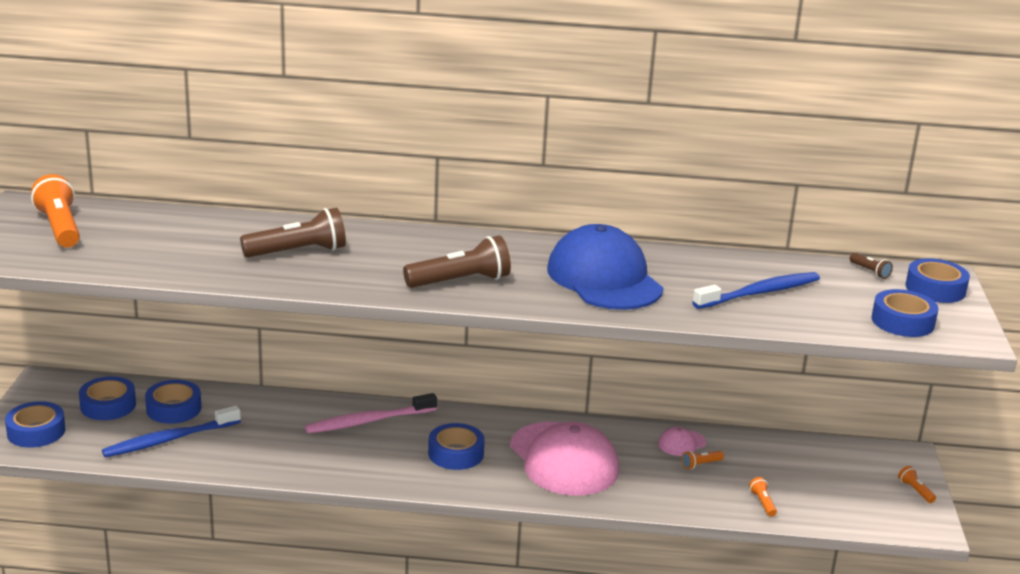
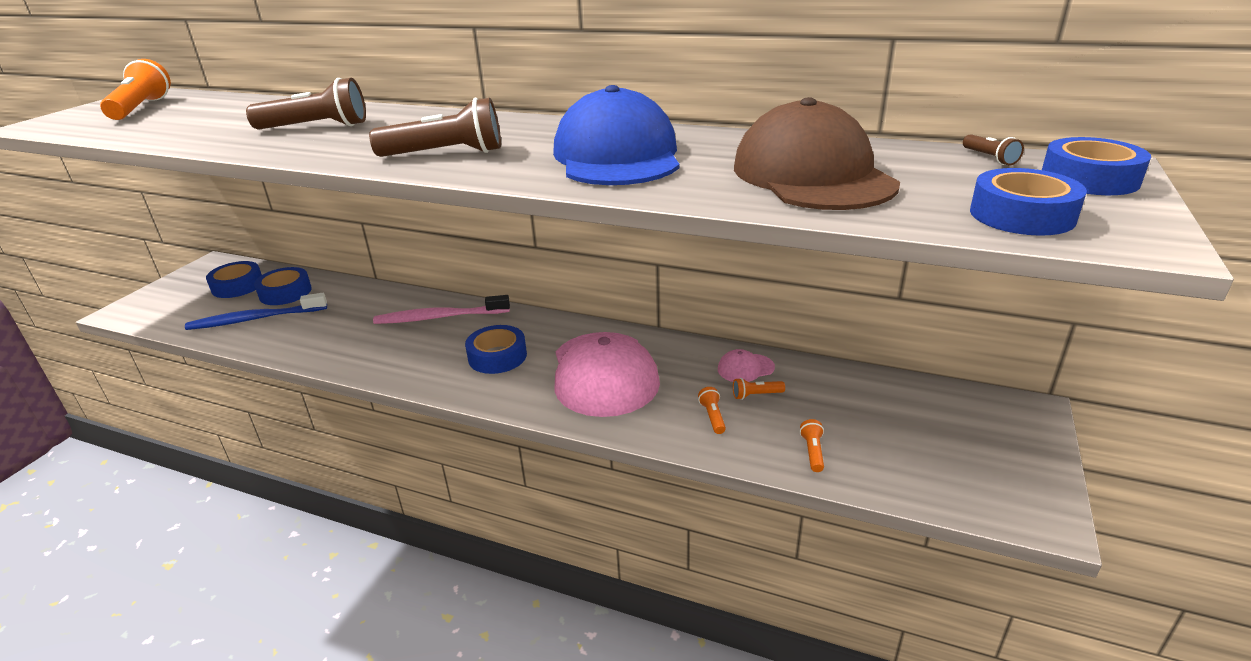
camera: 20 degrees right, 5 degrees up
blue tape [5,401,65,448] -> none
blue toothbrush [692,272,820,309] -> brown cap [734,97,900,210]
orange flashlight [898,466,936,503] -> orange flashlight moved to [698,387,726,434]

